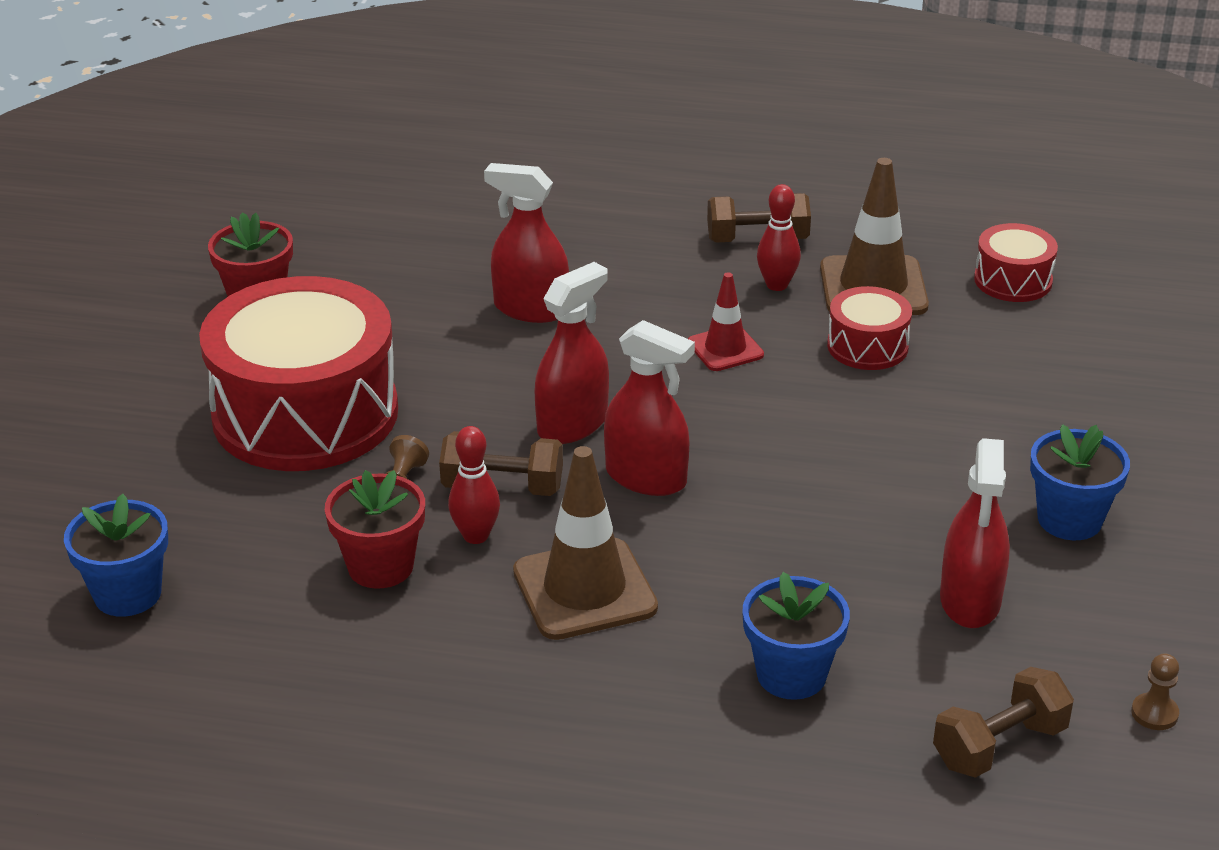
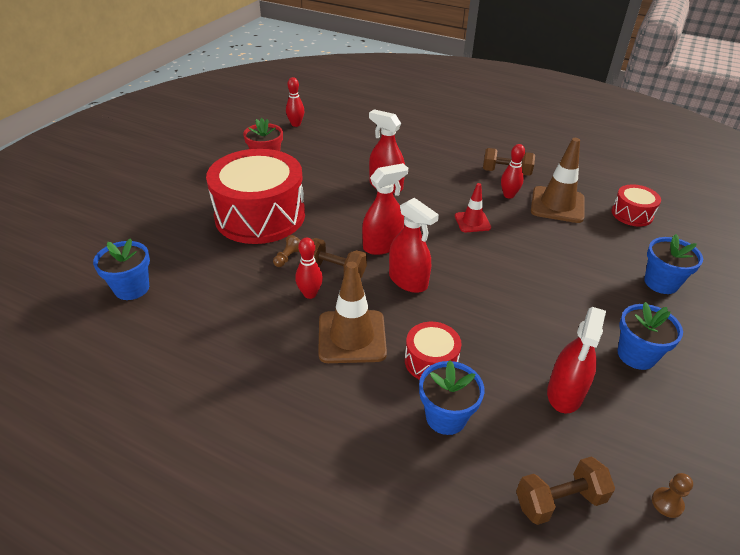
camera: 15 degrees right, 5 degrees up
red flower pot [325,470,425,589] -> none
red drum [827,286,912,370] -> red drum moved to [405,322,462,380]
none -> red bowling pin [286,77,304,127]
none -> blue flower pot [644,234,703,294]

